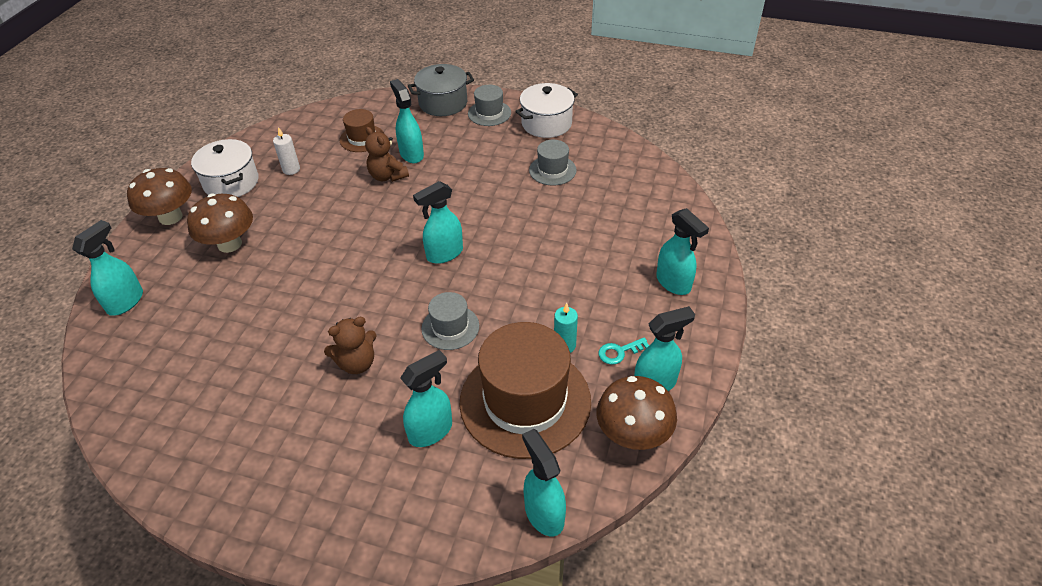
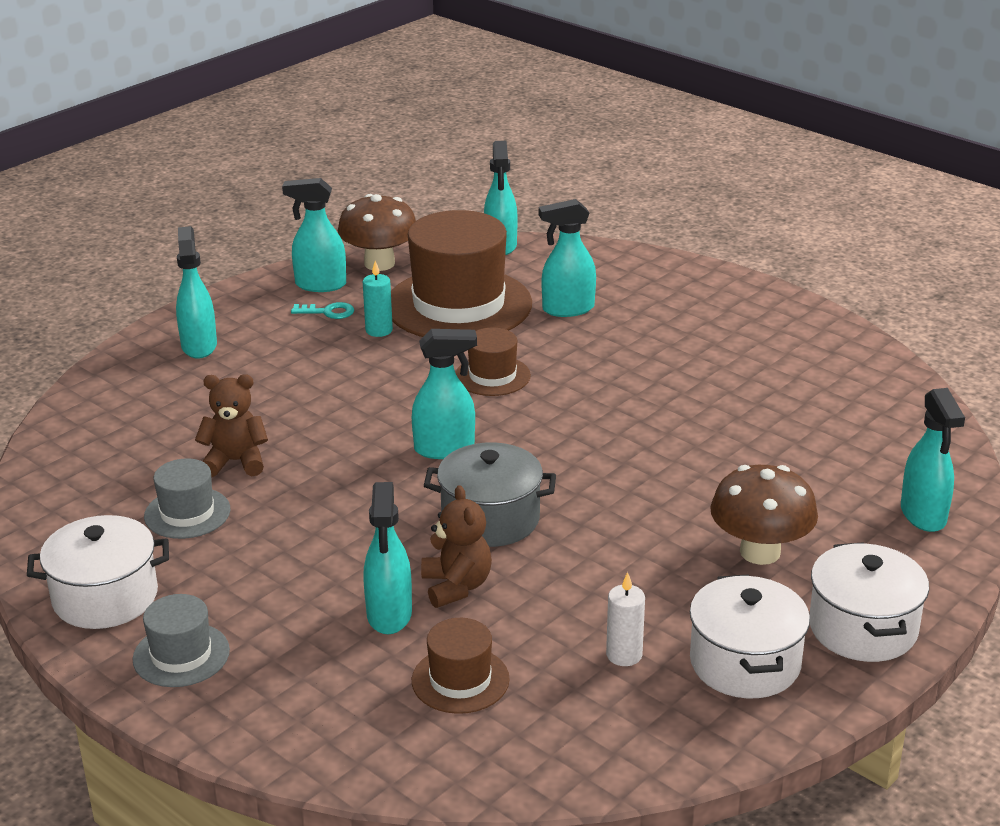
camera: 155 degrees left, 15 degrees down
turquoise spray bottle [72,220,143,316] -> turquoise spray bottle turned 60 degrees counterclockwise [901,388,965,532]
brown mushroom [127,168,192,225] -> white pot [809,542,929,662]
brown teddy bear [324,317,377,374] -> brown teddy bear moved to [195,374,268,477]
grey pot [408,64,474,116] -> grey pot moved to [424,442,556,547]
grey hat [421,292,479,350] -> brown hat [456,328,531,396]

